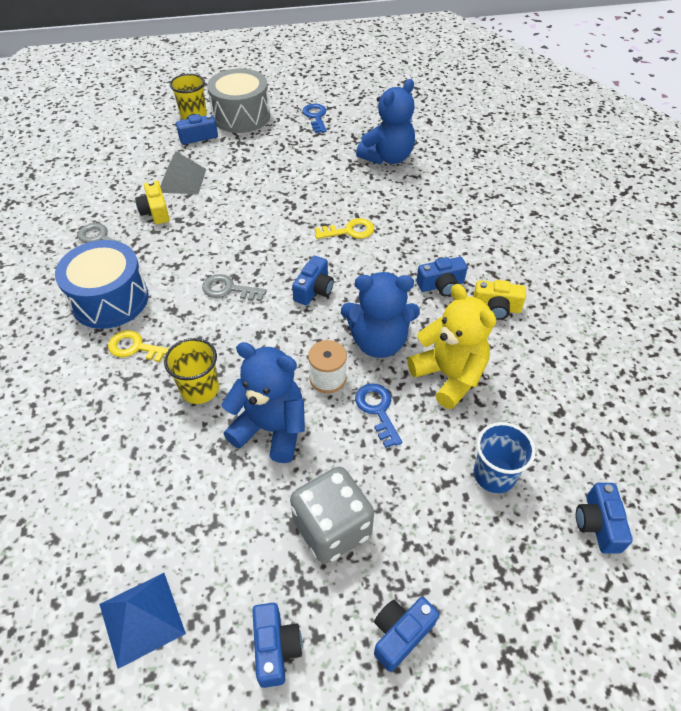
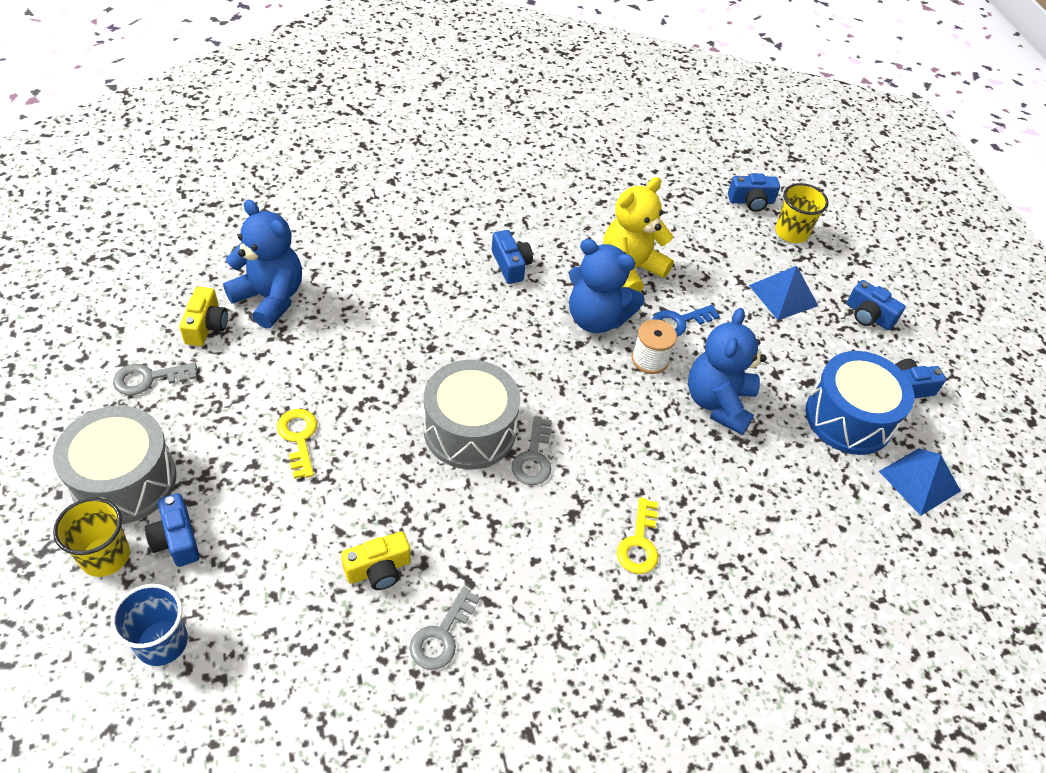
camera: 100 degrees left, 0 degrees up
blue drum [55,240,149,329] -> blue drum moved to [806,351,914,455]
grey pyramid [160,151,206,194] -> none
yellow cup [164,338,219,404] -> yellow cup moved to [775,183,829,243]
grey dice [290,467,374,564] -> none
blue camera [292,256,334,305] -> none
blue key [302,104,327,133] -> grey key [113,362,197,395]
yellow key [315,218,374,239] -> yellow key moved to [277,409,317,479]
blue teddy bear [341,272,420,358] -> blue teddy bear turned 120 degrees clockwise [569,239,645,333]
yellow camera [473,280,526,320] -> yellow camera moved to [179,287,228,346]
blue cup [474,422,536,493] -> blue cup moved to [111,584,188,666]
none -> grey drum [424,360,520,470]
none -> blue pyramid [749,266,818,320]

